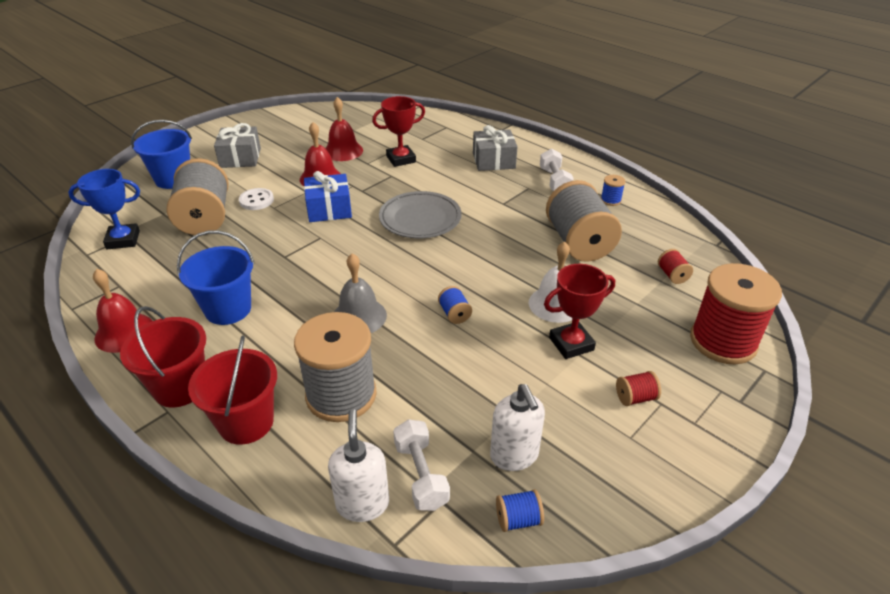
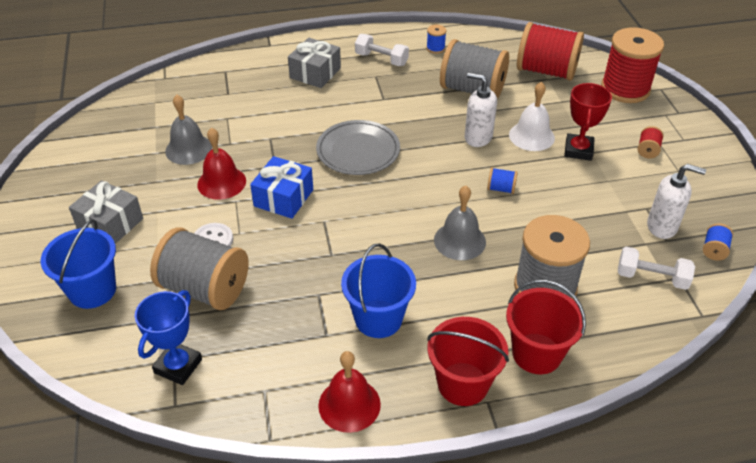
camera: 55 degrees left, 5 degrees up
red bell [325,97,363,161] -> grey bell [165,95,212,165]
white soap dispenser [328,409,389,522] -> white soap dispenser moved to [465,73,497,147]
red trophy [372,96,425,167] -> none
red spool [658,249,693,284] -> red spool [517,22,584,81], size x2.43

